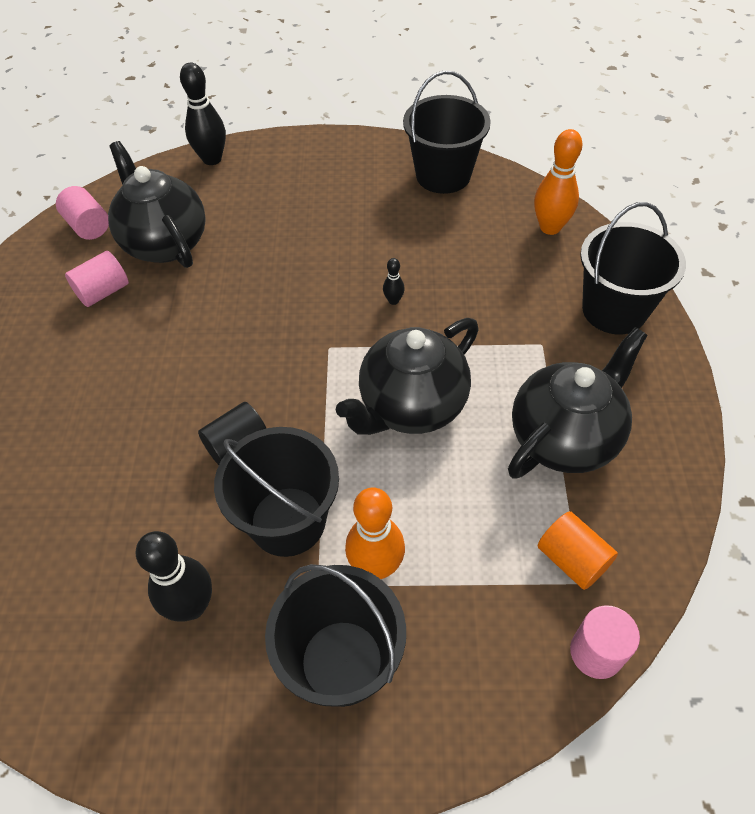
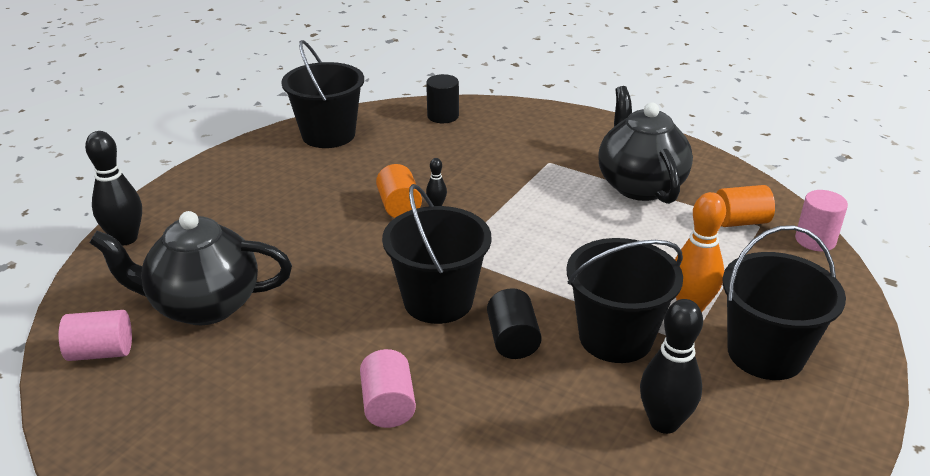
camera: 60 degrees left, 20 degrees down
pink cylinder [65,251,129,307] -> pink cylinder moved to [360,349,416,428]
black teapot [336,318,479,435] -> none
orange bowling pin [534,129,583,235] -> black cylinder [426,74,459,123]
black bucket [580,202,686,334] -> black bucket moved to [382,184,491,324]
none -> orange cylinder [376,164,422,218]

